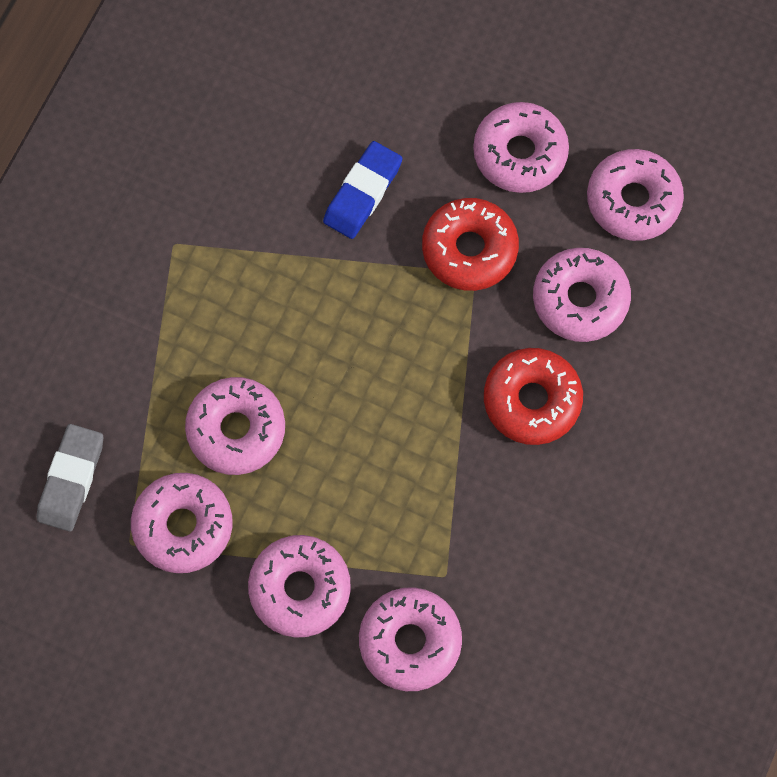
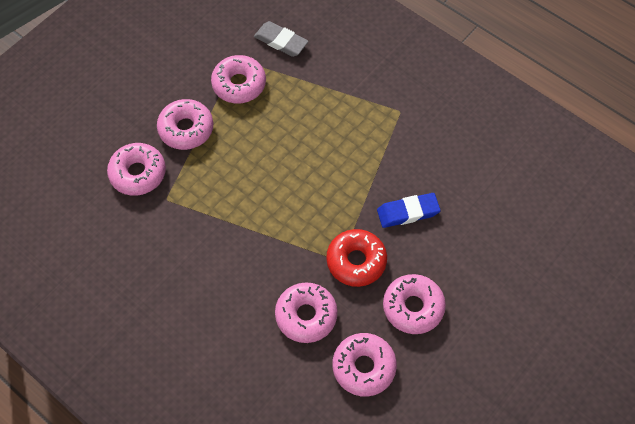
camera: 105 degrees right, 10 degrees down
pink donut [185,377,285,475] -> none
blue eraser [323,141,402,239] -> blue eraser turned 60 degrees counterclockwise [377,193,441,228]
red donut [484,348,583,445] -> none

